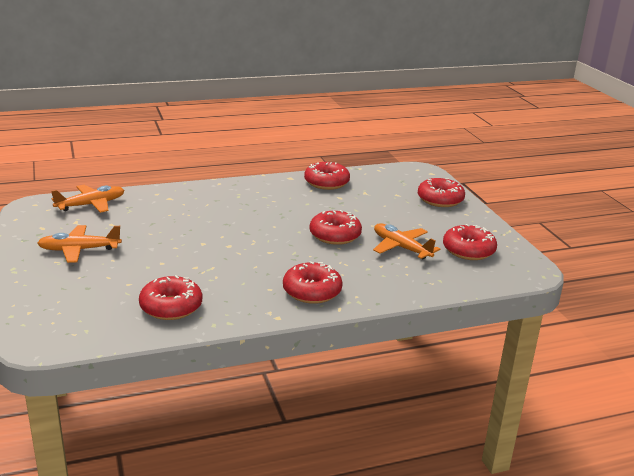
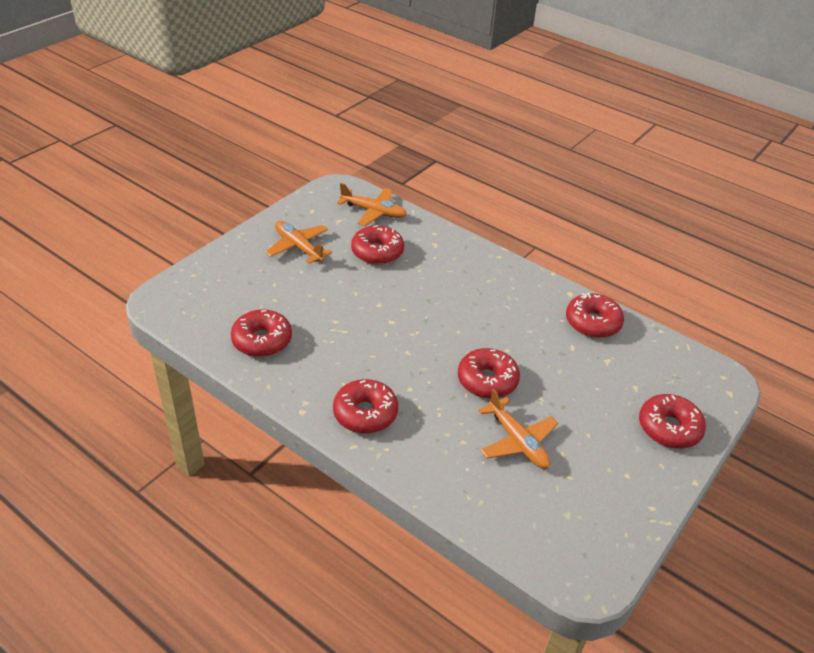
camera: 55 degrees right, 15 degrees up
orange plane [373,223,440,259] -> orange plane turned 135 degrees clockwise [478,388,558,469]
red donut [443,224,497,260] -> red donut moved to [351,225,404,265]

